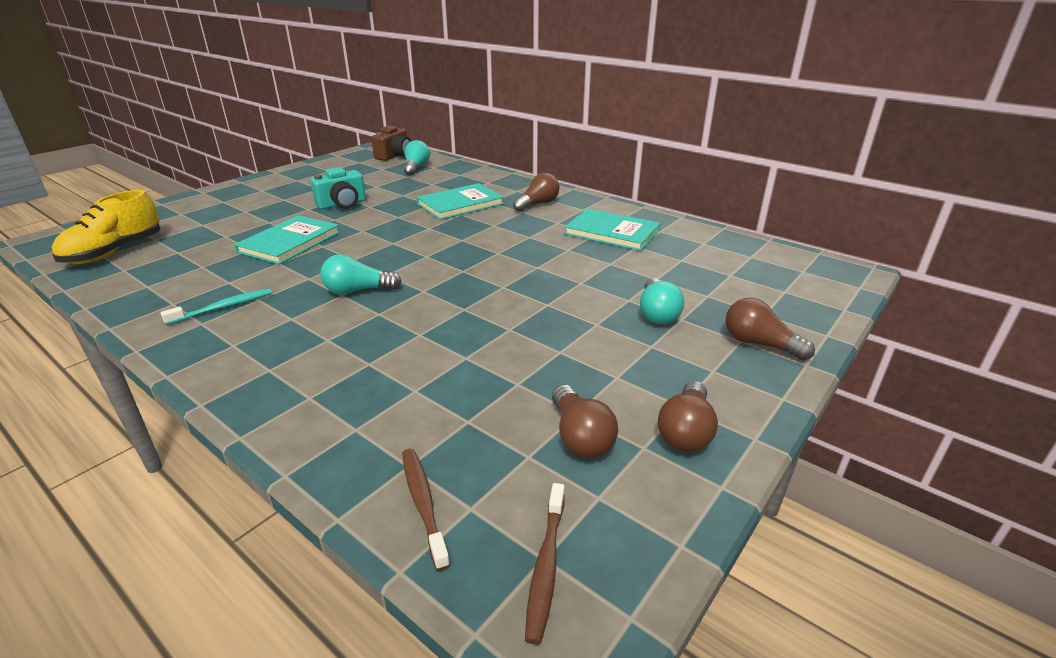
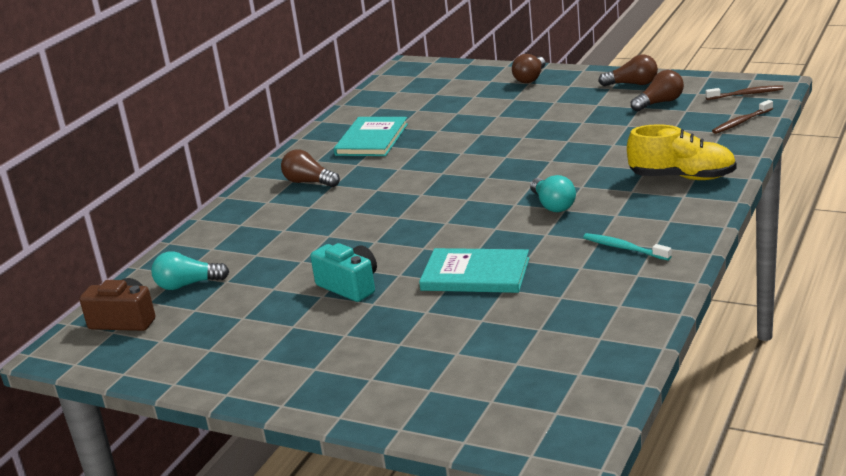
camera: 100 degrees left, 5 degrees down
yellow shoe [52,190,160,264] -> yellow shoe moved to [627,124,736,180]
turquoise book [416,183,504,220] -> none
turquoise light bulb [640,278,684,324] -> none

